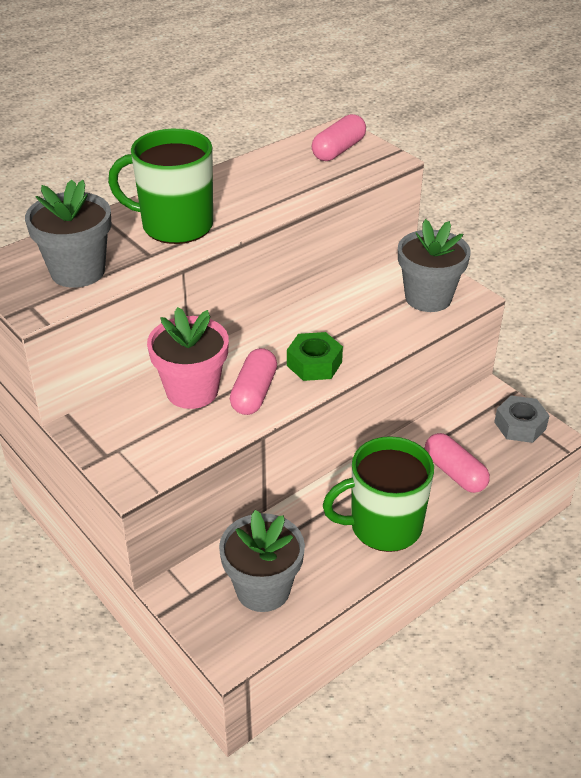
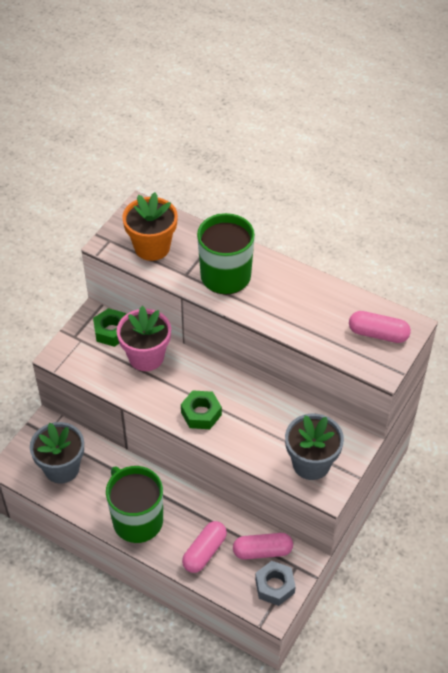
camera: 70 degrees right, 10 degrees up
grey flower pot [25,180,111,288] -> orange flower pot [122,192,178,261]
pink capsule [230,348,277,415] -> pink capsule moved to [233,533,293,560]
none -> green nut [93,308,126,347]

